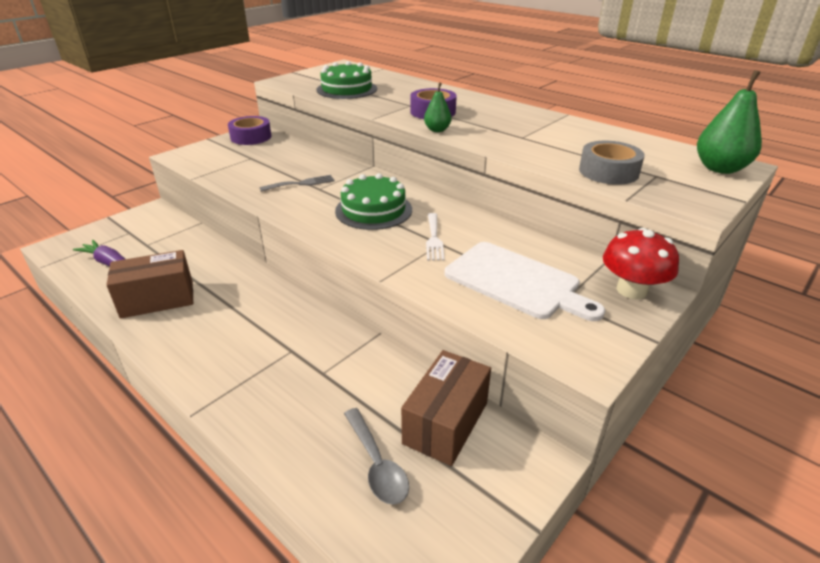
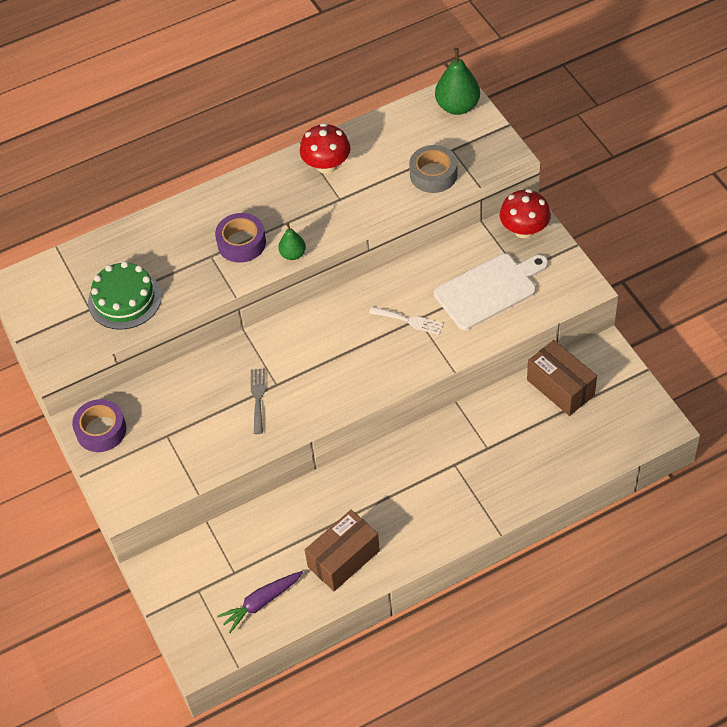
camera: 65 degrees left, 20 degrees up
brown box [106,250,193,319] -> brown box turned 45 degrees clockwise [305,509,380,591]
green cake [335,173,412,230] -> none
grey spoon [344,408,409,505] -> none
none -> red mushroom [300,123,350,174]

